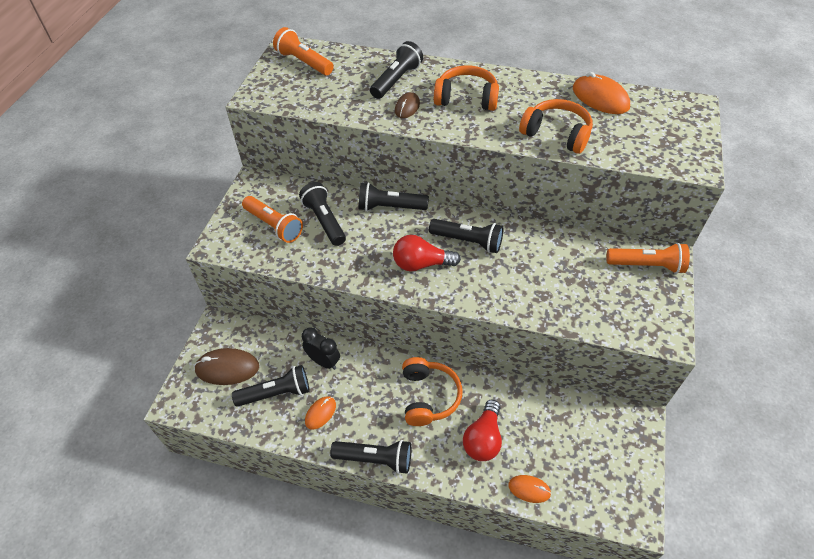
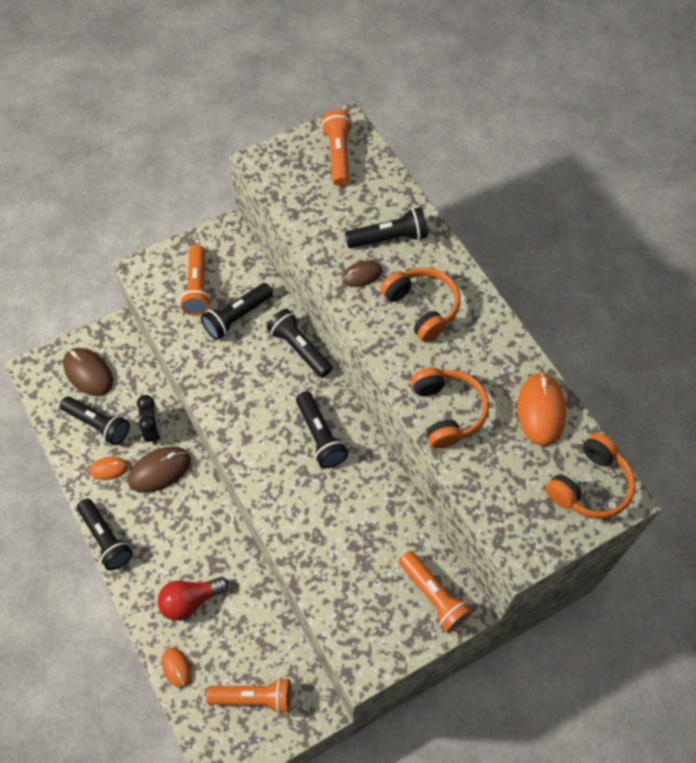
camera: 45 degrees right, 10 degrees up
black flashlight [299,182,346,246] -> black flashlight turned 150 degrees counterclockwise [201,283,273,340]
red light bulb [393,235,461,271] -> none
orange headphones [402,357,462,426] -> orange headphones moved to [546,433,636,519]
none -> brown mouse [128,446,191,493]
none -> orange flashlight [206,678,292,714]

